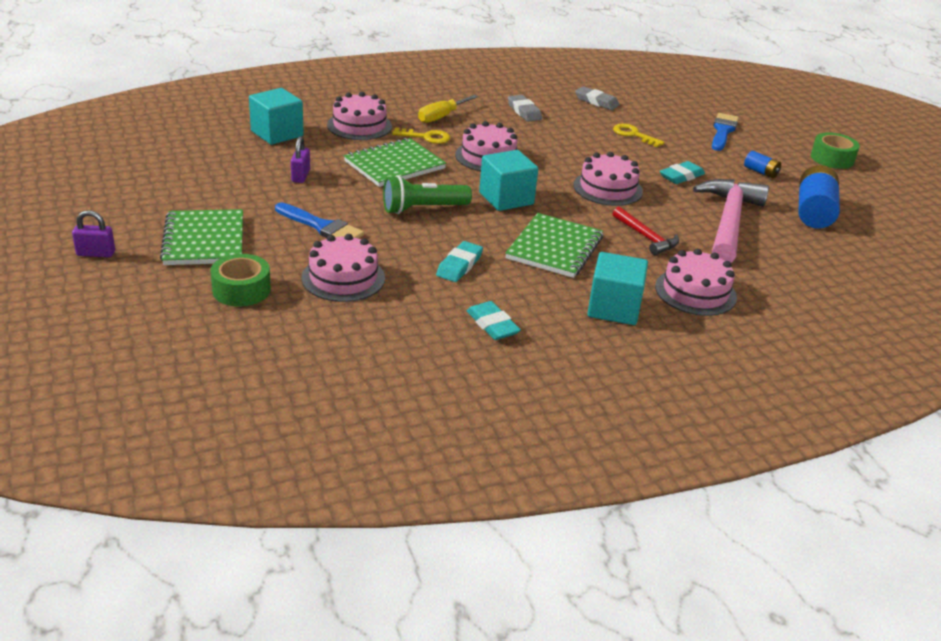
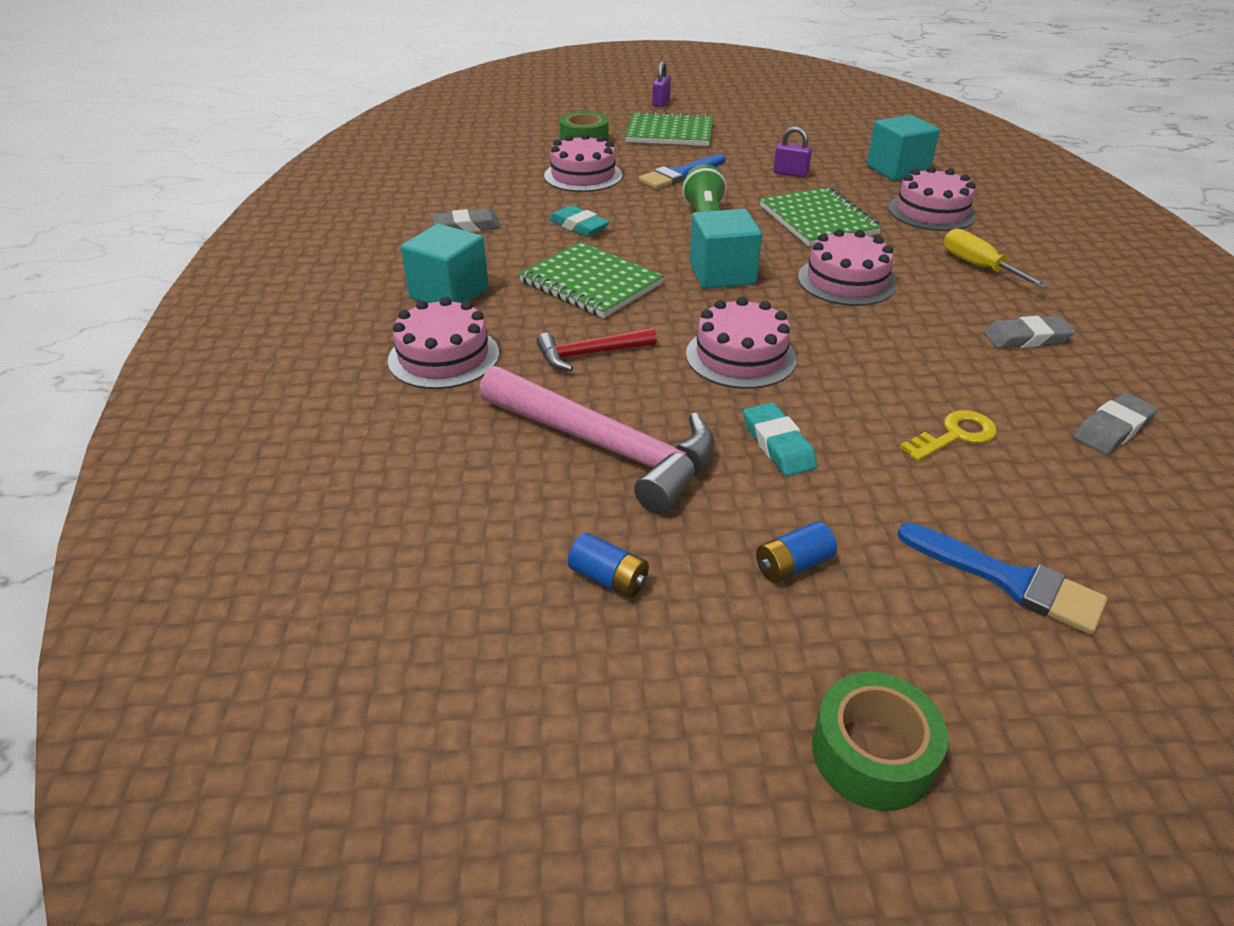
camera: 110 degrees right, 5 degrees up
yellow key [392,127,450,144] -> none
turquoise eraser [467,301,521,340] -> grey eraser [433,209,501,232]
blue battery [799,165,840,229] -> blue battery [568,533,649,598], size x0.50

